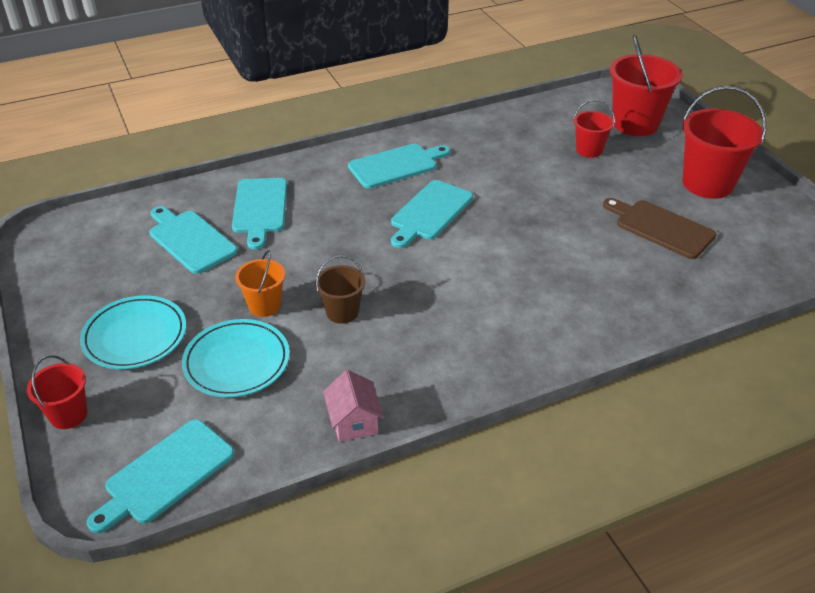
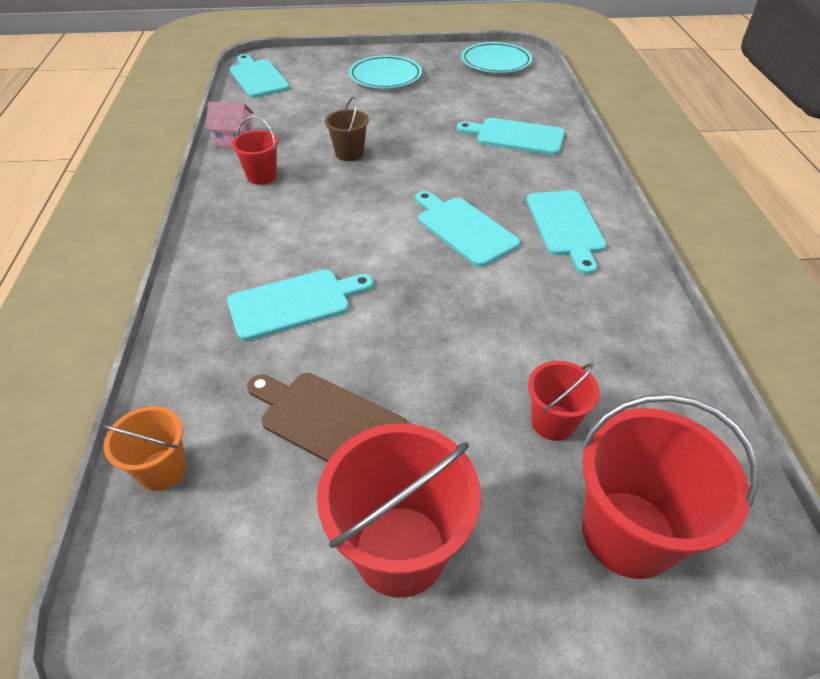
camera: 110 degrees right, 5 degrees up
red bucket [27,355,87,429] -> red bucket moved to [231,116,278,185]
turquoise cutting board [149,206,238,274] -> turquoise cutting board moved to [227,269,374,341]
turquoise plate [182,319,290,398] -> turquoise plate moved to [461,42,532,73]
orange bucket [235,250,285,317] -> orange bucket moved to [102,406,187,491]
brown cutting board [603,198,716,259] -> brown cutting board turned 120 degrees counterclockwise [247,373,407,462]

